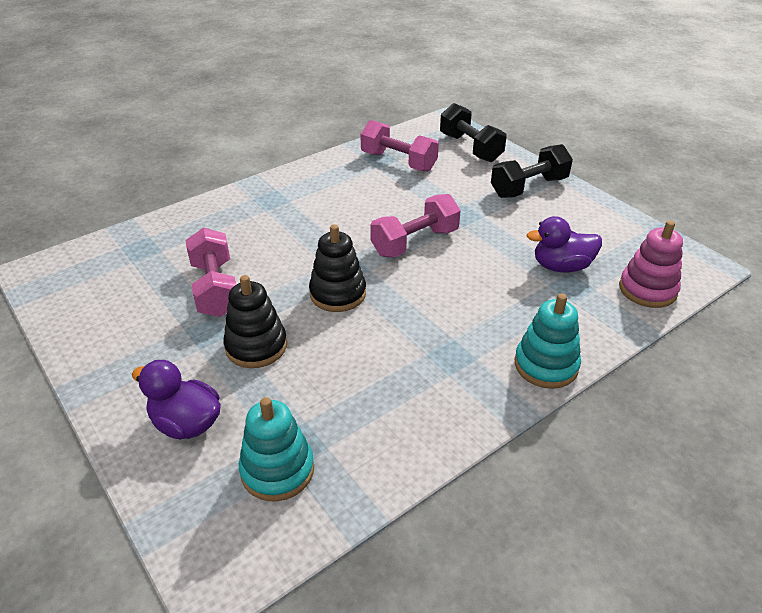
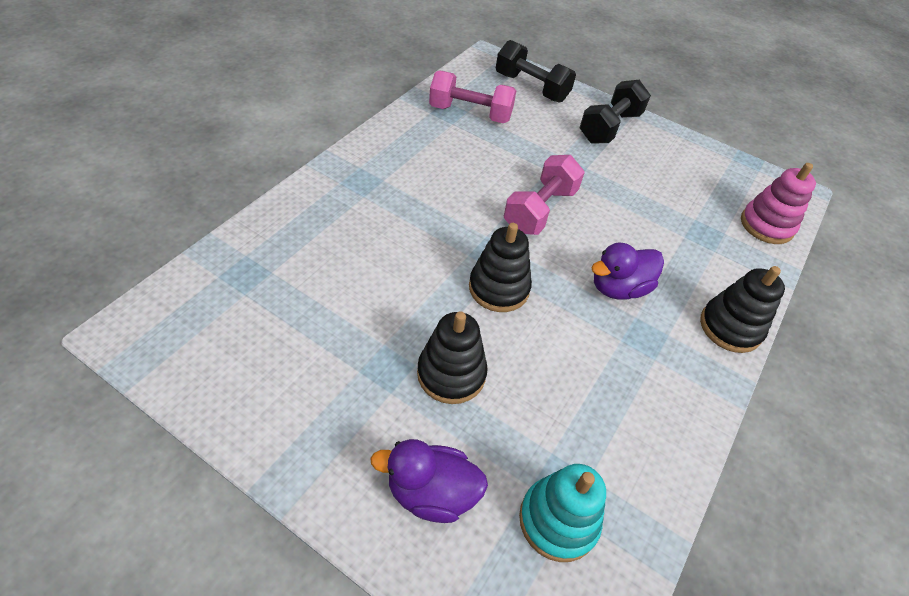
camera: 25 degrees left, 10 degrees up
pink dumbbell [186,227,236,317] -> none
turquoise stacking toy [515,293,581,389] -> black stacking toy [700,266,785,353]
purple duck [527,216,602,272] -> purple duck moved to [591,243,664,300]

